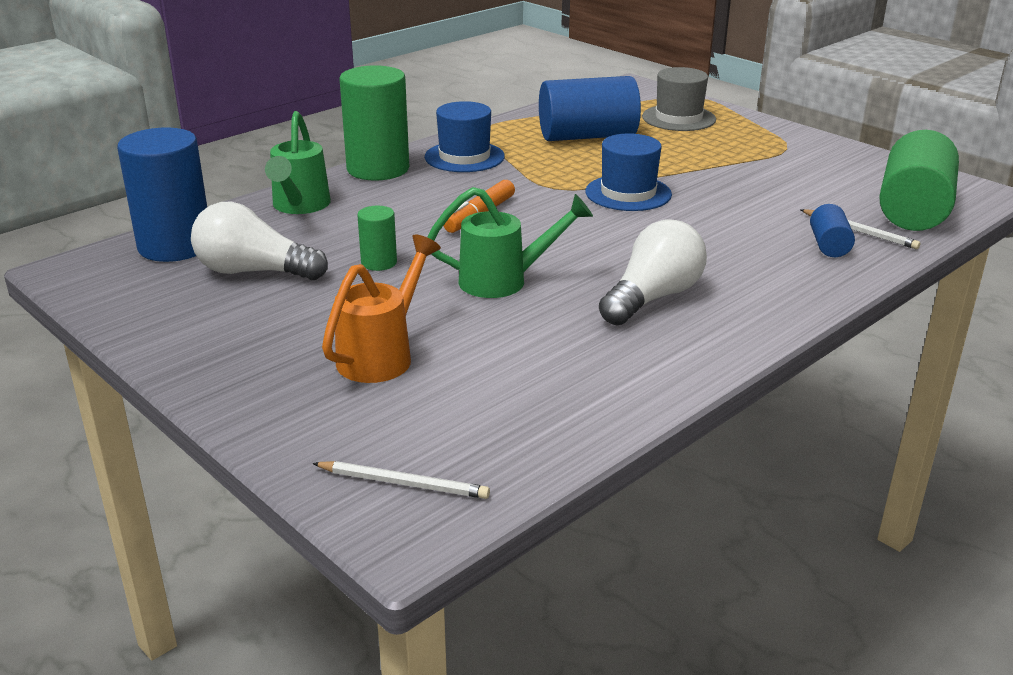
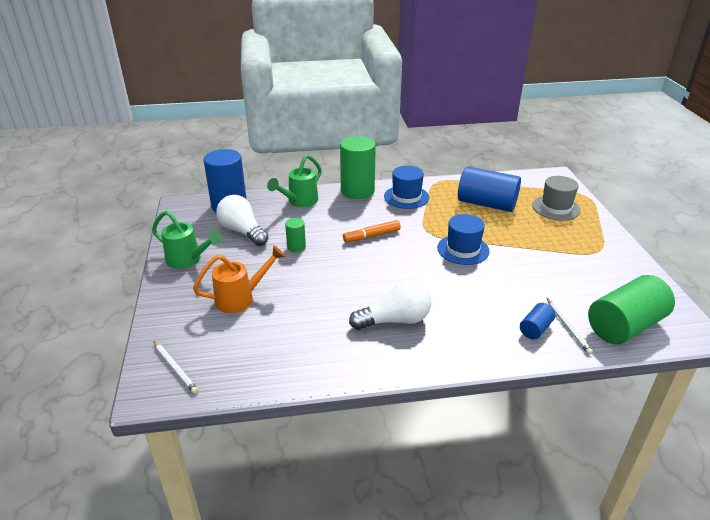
camera: 35 degrees right, 5 degrees up
green watering can [427,187,593,298] -> green watering can moved to [152,210,222,269]

